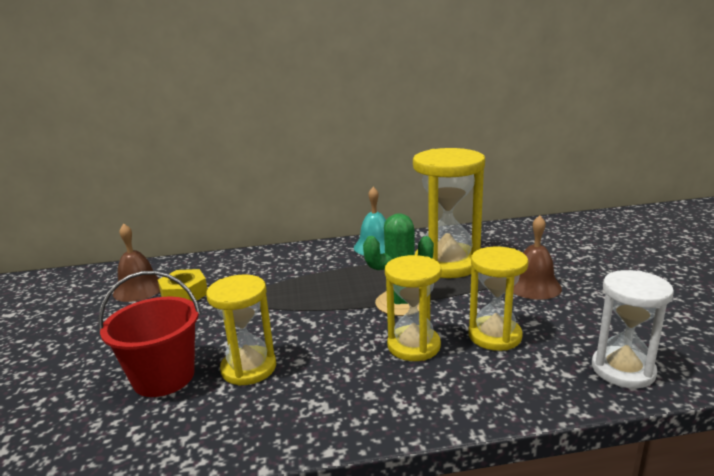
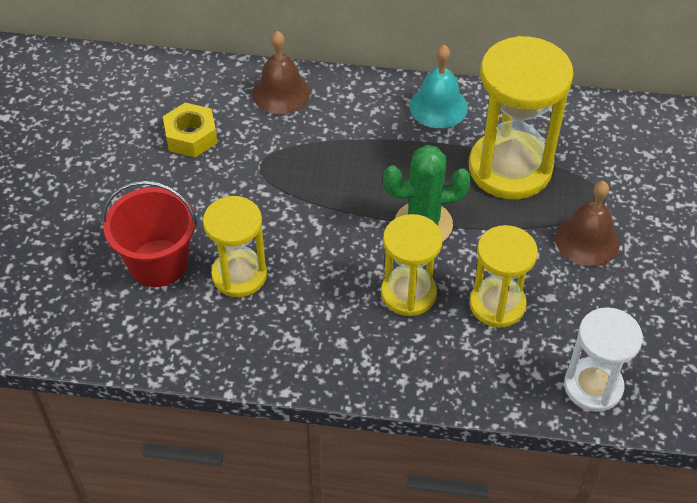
camera: 15 degrees right, 30 degrees up
brown bell [113,223,160,302] -> brown bell moved to [253,31,310,114]

